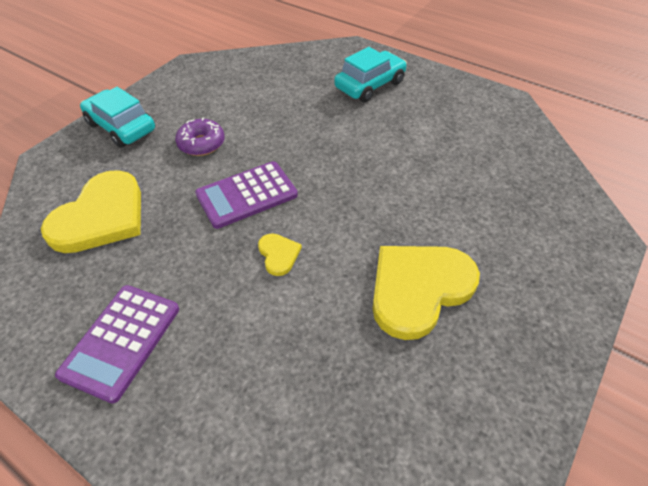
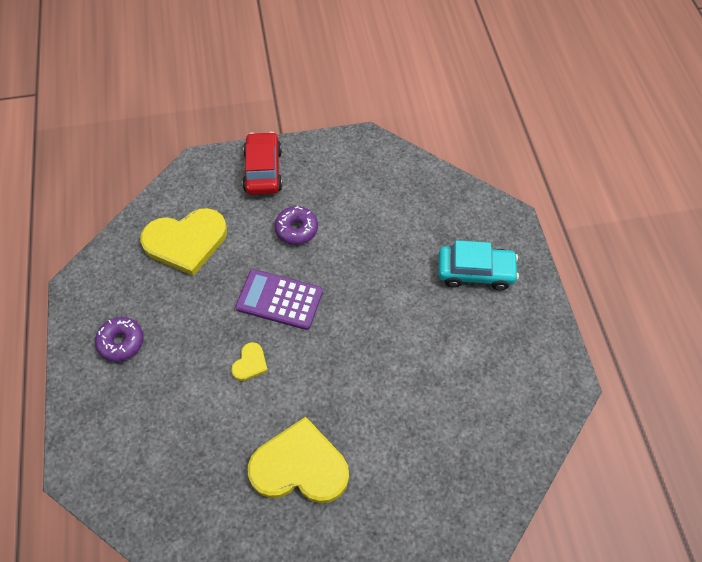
camera: 45 degrees right, 10 degrees up
purple calculator [55,285,179,404] -> purple donut [95,317,144,362]
turquoise car [80,87,156,148] -> red car [243,132,283,195]

